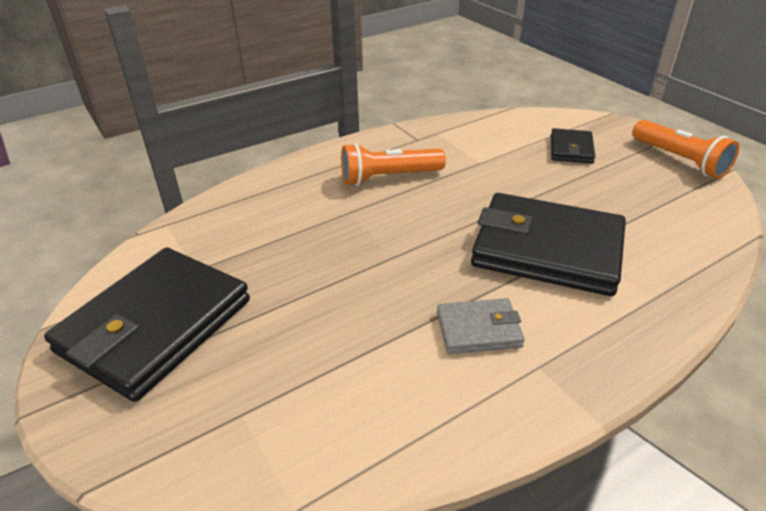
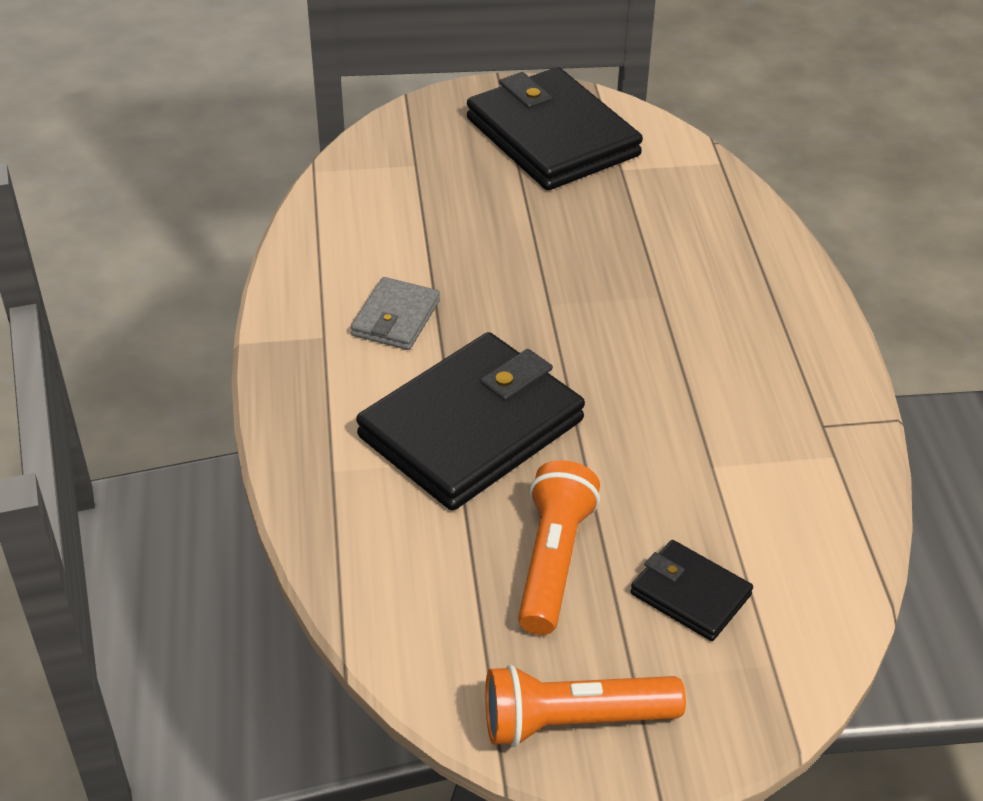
camera: 115 degrees right, 5 degrees up
orange flashlight [341,143,446,186] -> orange flashlight moved to [518,460,600,635]

